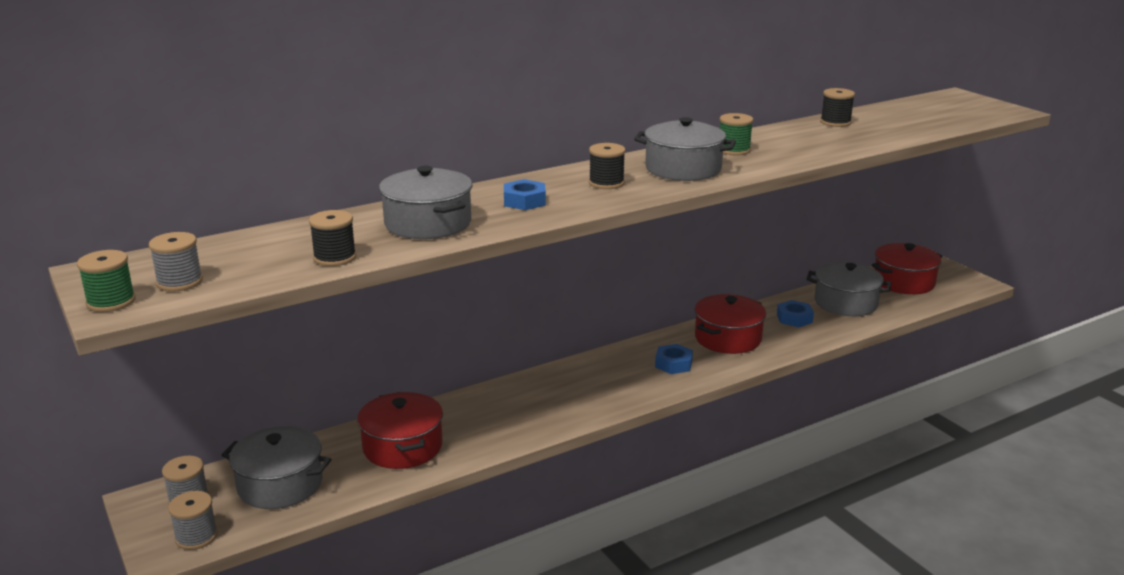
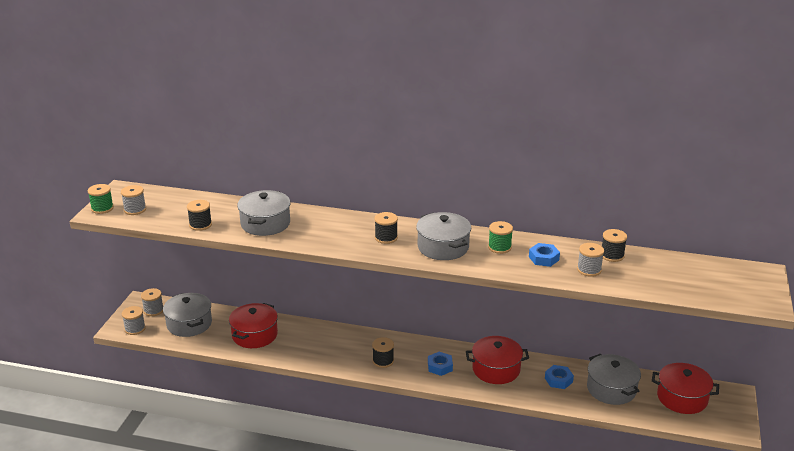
camera: 45 degrees right, 5 degrees up
blue nut [504,179,546,210] -> blue nut moved to [529,243,560,267]
none -> black spool [372,337,394,368]
none -> grey spool [577,243,604,277]

